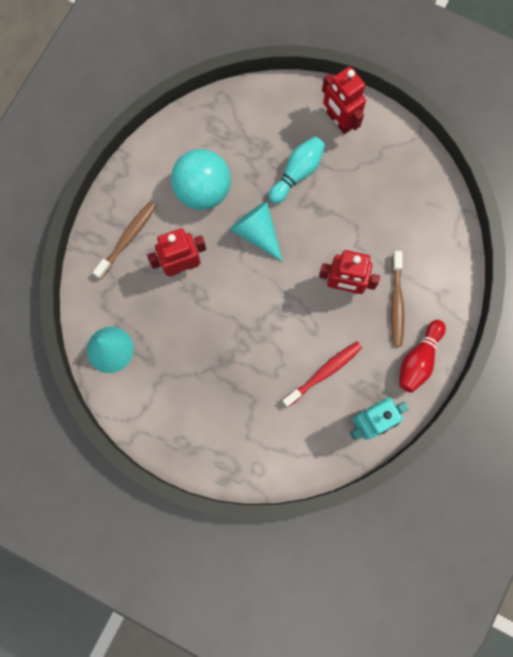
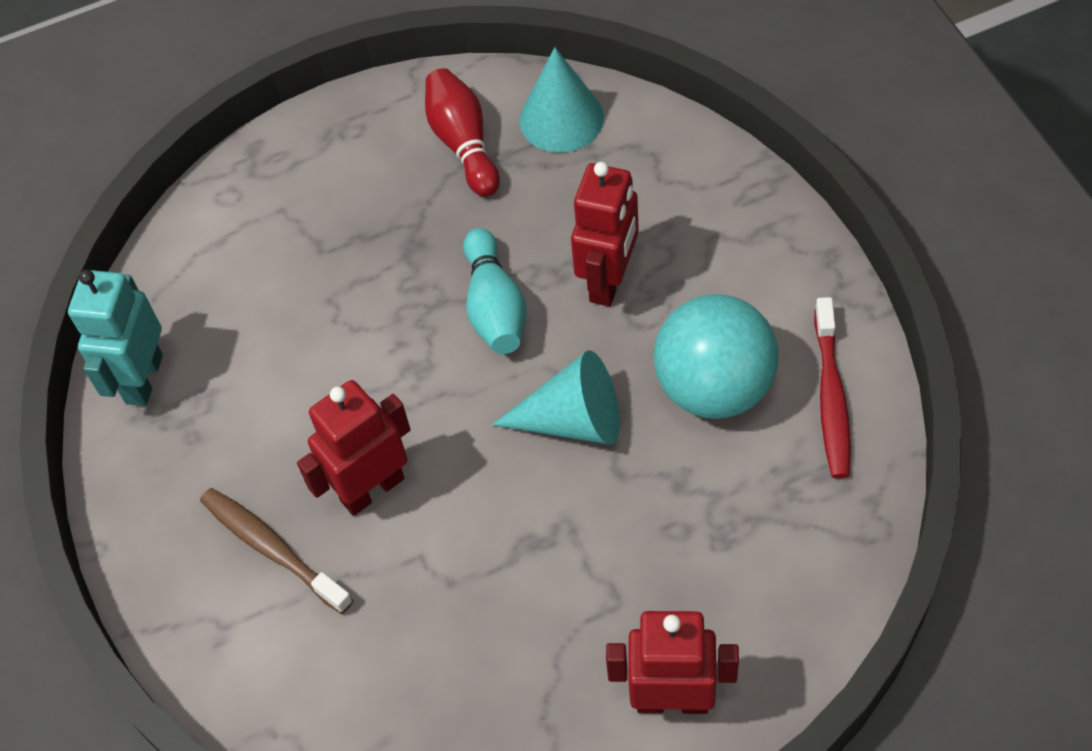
camera: 135 degrees right, 20 degrees down
brown toothbrush [93,201,157,279] -> none
turquoise bowling pin [269,136,325,204] -> turquoise bowling pin moved to [463,228,526,354]
red toothbrush [282,341,362,407] -> red toothbrush moved to [814,297,851,478]
red bowling pin [399,320,446,393] -> red bowling pin moved to [425,68,500,197]

